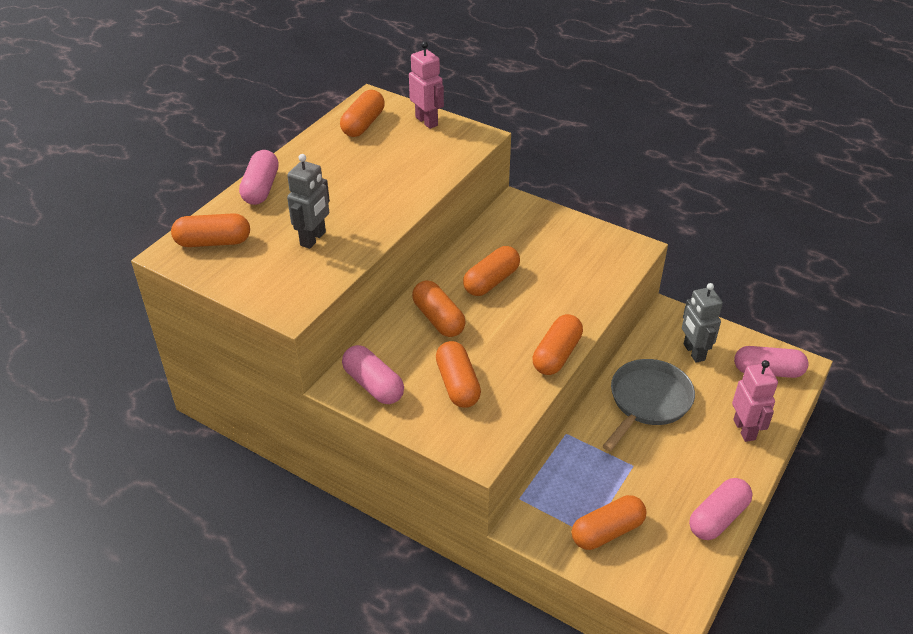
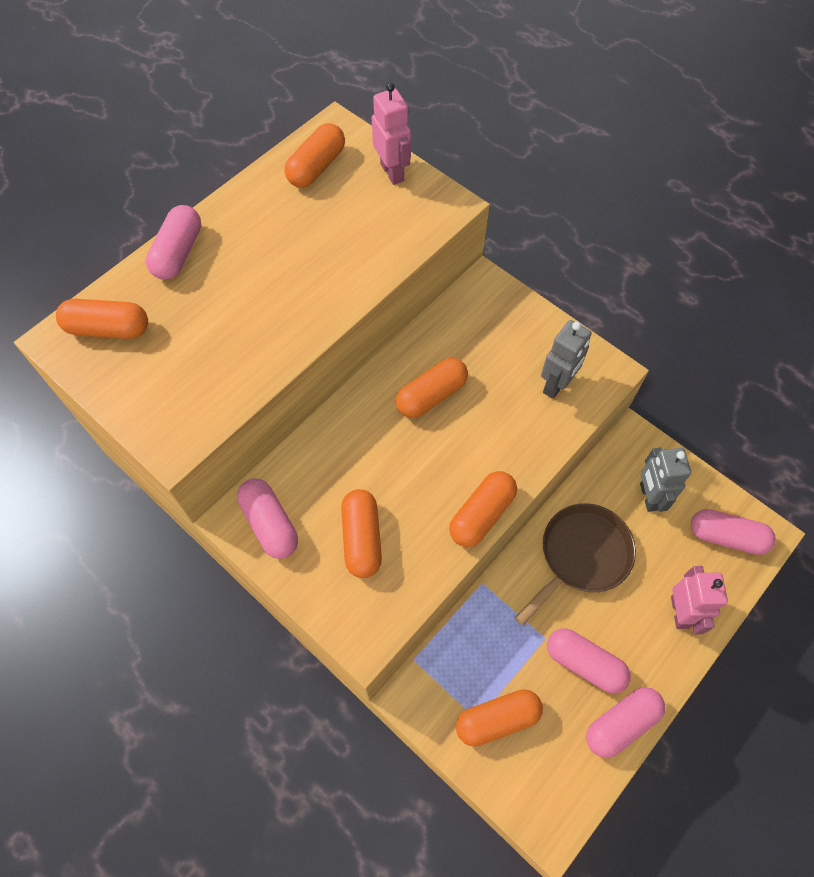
camera: 10 degrees right, 20 degrees up
grey robot [287,154,330,249] -> grey robot moved to [541,320,592,399]
orange capsule [412,280,466,337] -> none
grey pan [603,359,695,452] -> brown pan [515,503,636,625]
none -> pink capsule [547,628,631,694]

